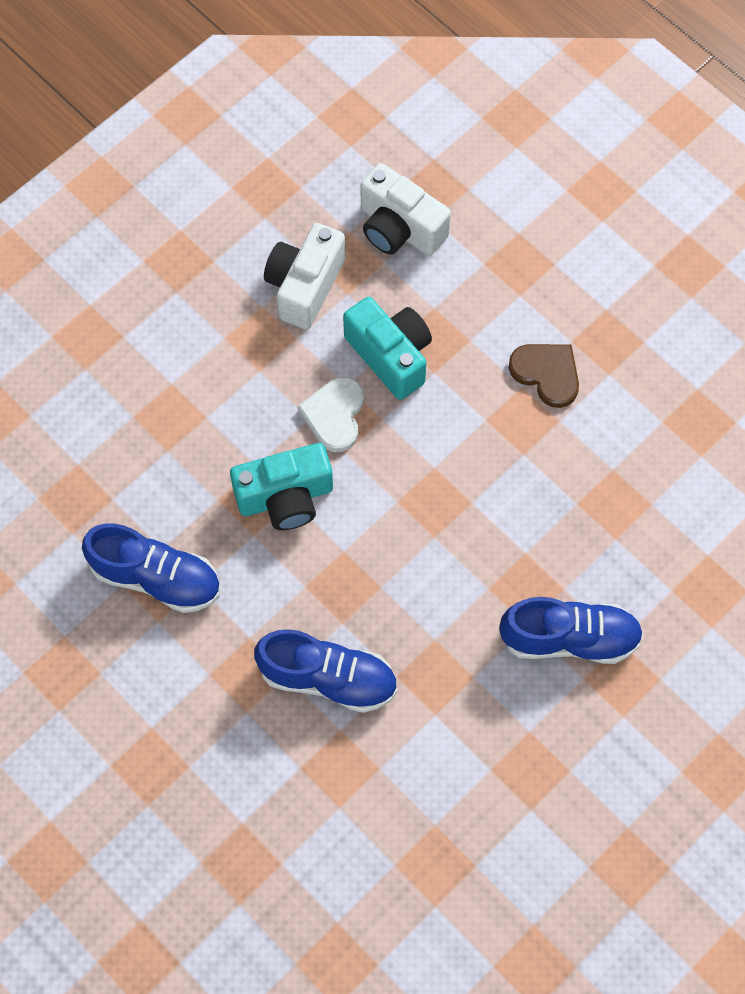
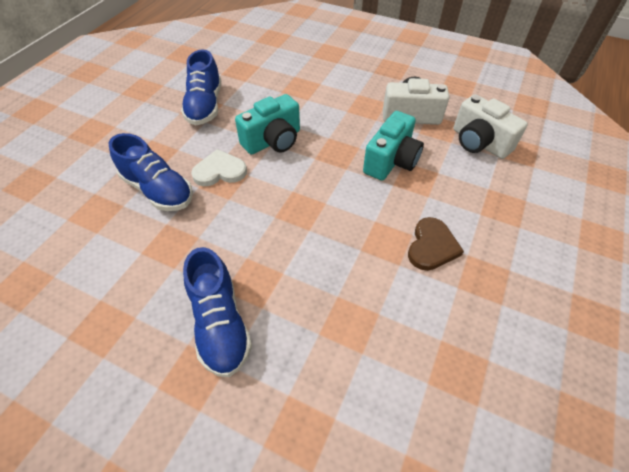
camera: 70 degrees right, 15 degrees down
turquoise camera [230,443,333,530] -> turquoise camera turned 90 degrees counterclockwise [235,94,300,155]
blue shoe [254,629,397,713] -> blue shoe turned 45 degrees counterclockwise [109,133,193,211]
white heart [298,377,364,452] -> white heart moved to [191,149,247,186]
white camera [360,163,451,256] -> white camera turned 60 degrees counterclockwise [453,94,528,159]

